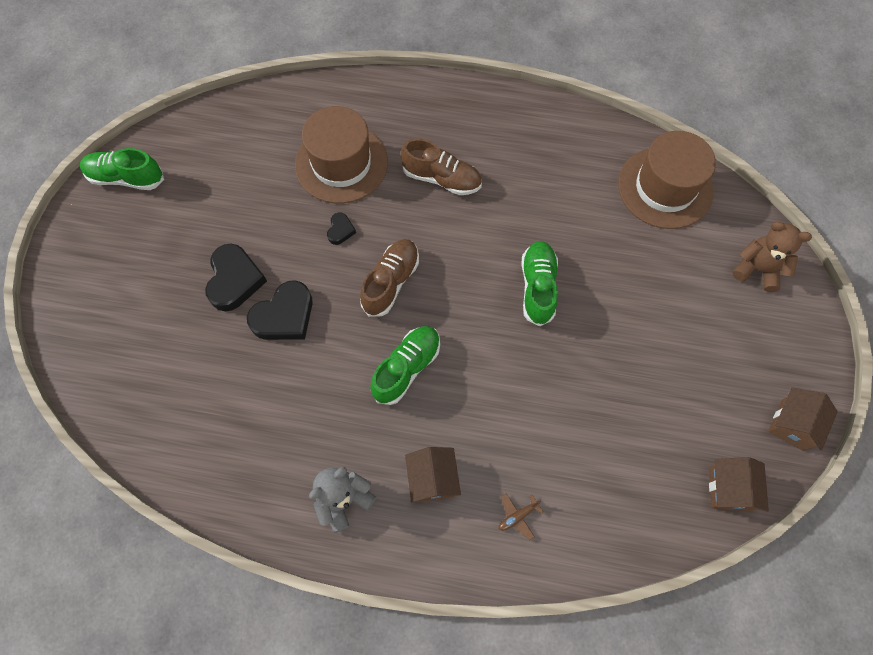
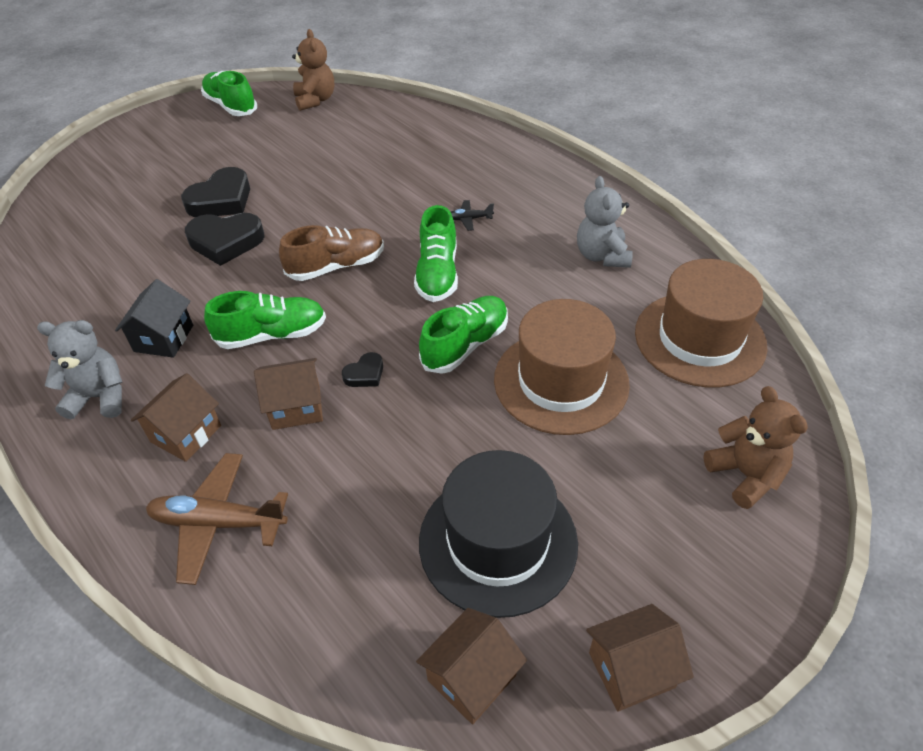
camera: 40 degrees right, 20 degrees down
brown hat [295,106,388,204] -> brown hat moved to [494,299,630,435]
black heart [327,213,356,245] -> black heart moved to [342,352,383,387]
brown shoe [401,139,482,195] -> black plane [451,200,494,231]
brown plane [499,493,544,540] -> brown plane [146,453,288,585], size x2.13
none -> black house [115,279,193,358]
none -> brown house [254,358,323,430]
none -> brown teddy bear [292,29,334,111]
none -> green shoe [414,205,458,302]
none -> black hat [419,450,578,618]
none -> grey teddy bear [577,176,633,268]

